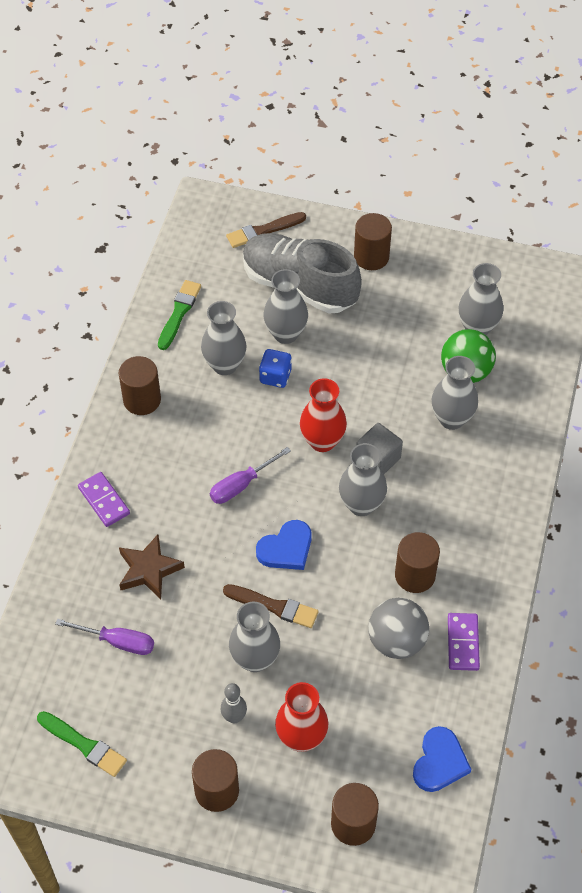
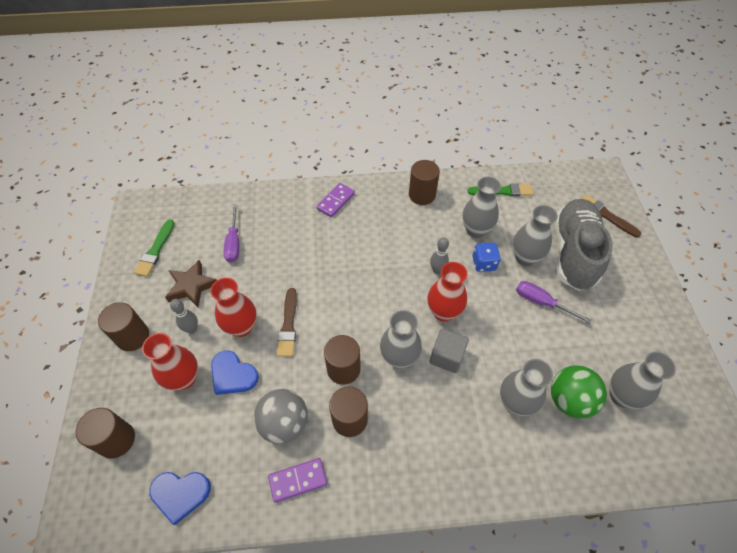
camera: 70 degrees right, 0 degrees up
brown star [119,534,185,599] -> brown star moved to [165,260,217,307]
purple screwdriver [210,447,291,504] -> purple screwdriver moved to [516,281,592,324]
grey vase [229,602,280,672] -> red vase [210,278,257,337]
blue heart [256,520,312,570] -> blue heart moved to [211,350,259,395]
brown cylinder [354,213,392,270] -> brown cylinder moved to [324,335,361,385]
none -> grey bowling pin [430,237,449,274]

